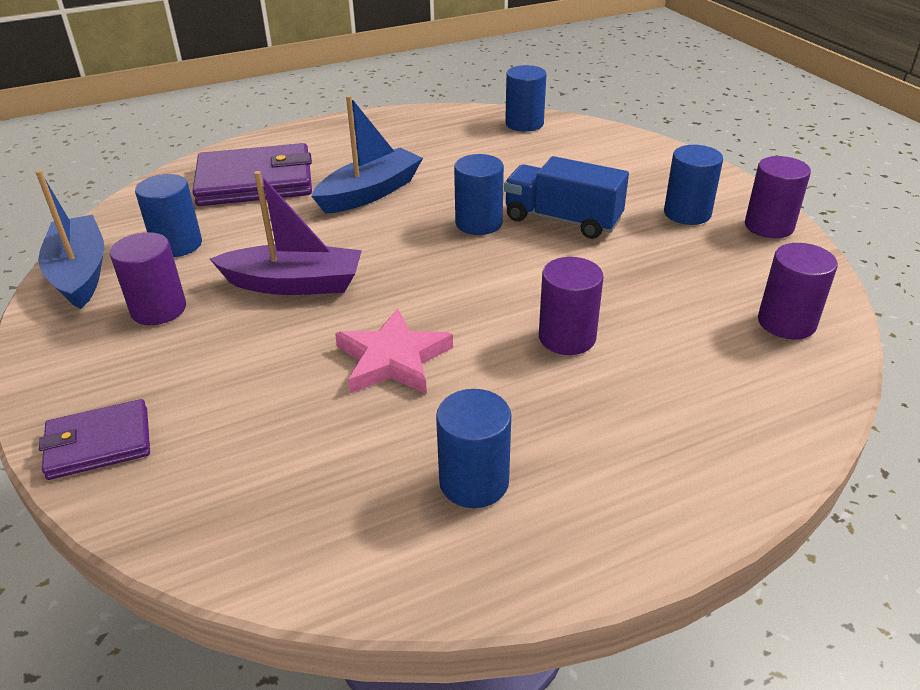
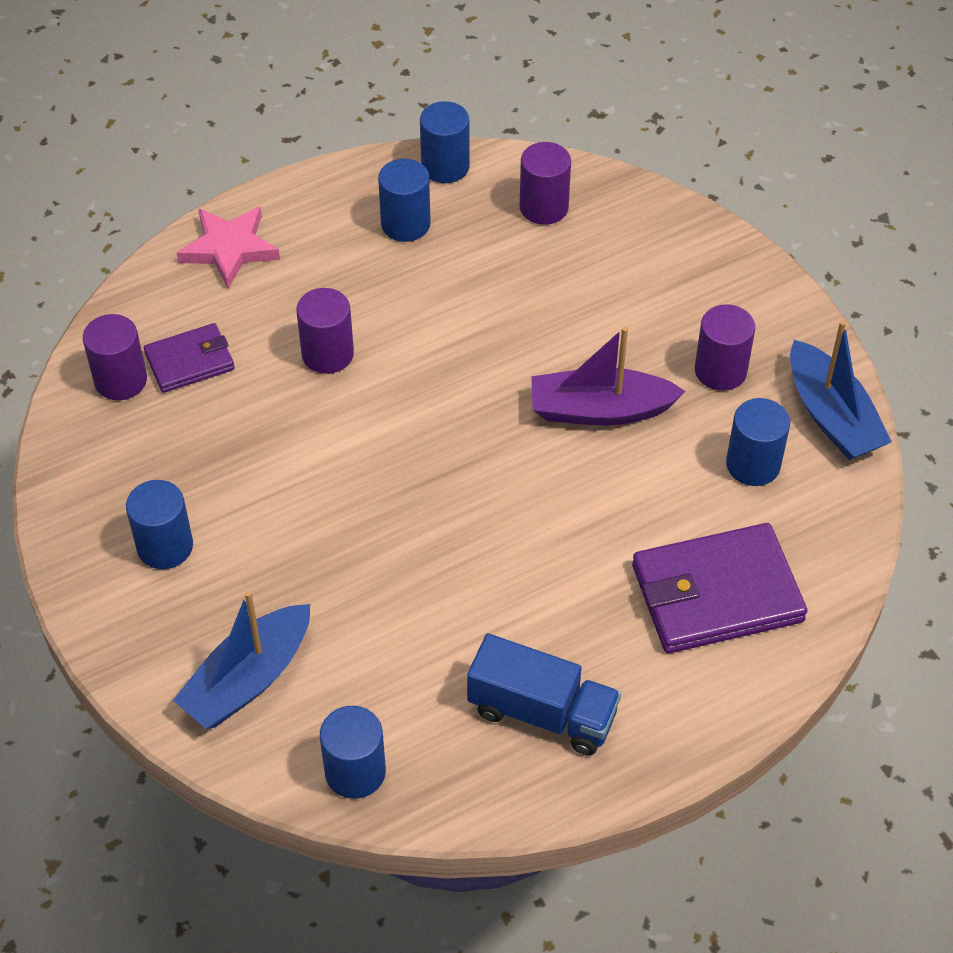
camera: 175 degrees right, 15 degrees up
purple wallet [39,399,150,480] -> purple wallet moved to [144,323,235,393]
blue boat [311,95,423,214] -> blue boat moved to [173,591,310,729]
pink star [335,308,453,394] -> pink star moved to [177,207,280,288]
blue cylinder [454,154,504,235] -> blue cylinder moved to [420,101,470,183]
blue truck [504,156,629,239] -> blue truck moved to [467,633,621,755]
purple cylinder [745,156,811,238] -> purple cylinder moved to [520,142,571,225]

